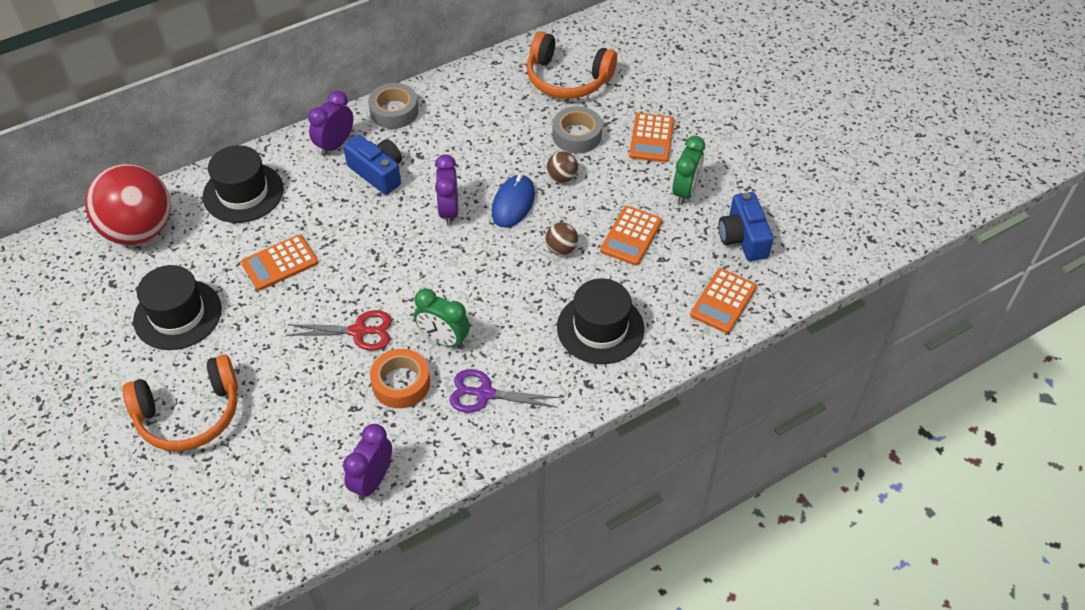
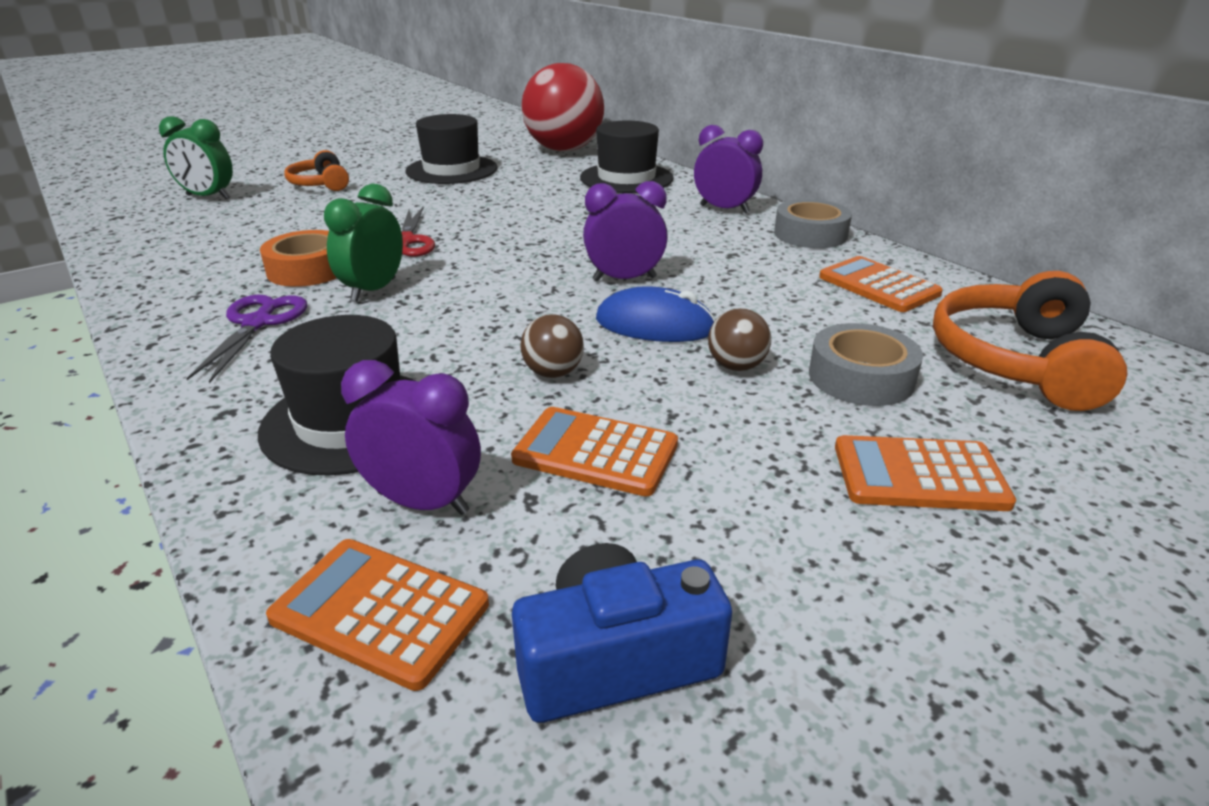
camera: 85 degrees right, 20 degrees down
orange headphones [122,354,238,451] -> orange headphones [284,150,349,191], size x0.59
orange calculator [241,235,318,291] -> orange calculator moved to [819,256,943,312]
blue camera [343,135,402,195] -> none
purple clock [343,424,392,500] -> purple clock moved to [341,360,481,515]
green clock [673,136,705,205] -> green clock moved to [159,116,233,199]

